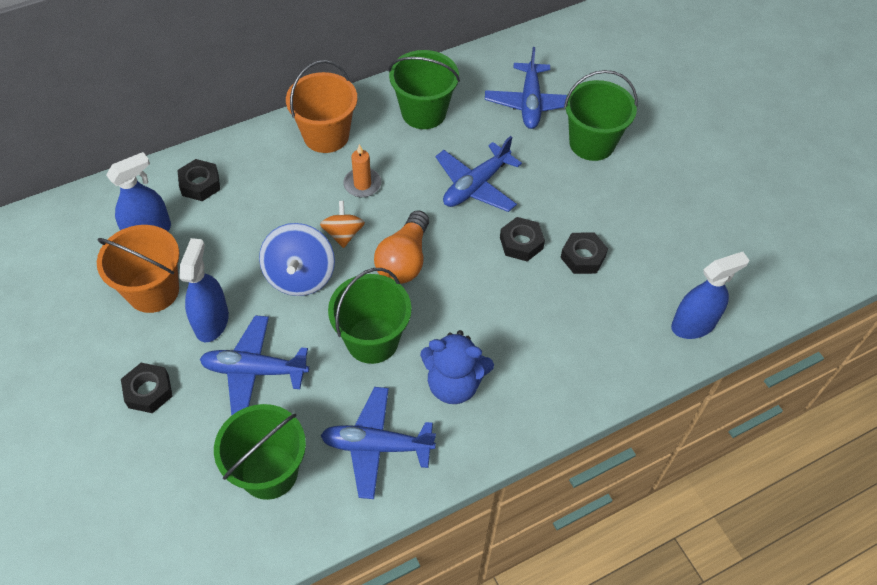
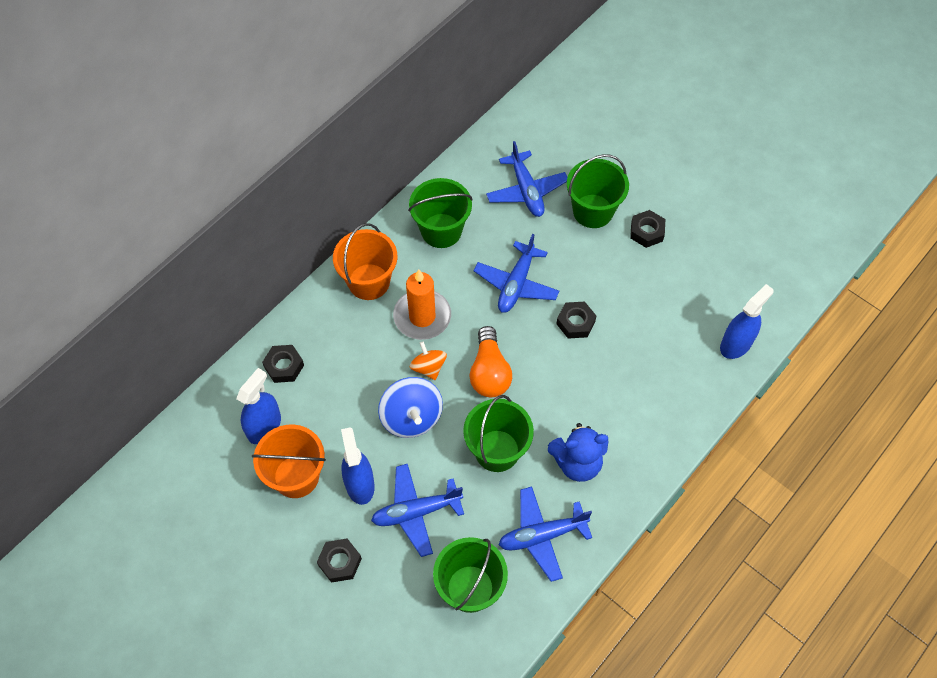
camera: 20 degrees left, 5 degrees up
orange candle [343,144,381,197] -> orange candle [393,270,451,340], size x1.70
black nut [560,232,608,274] -> black nut moved to [630,210,665,248]

